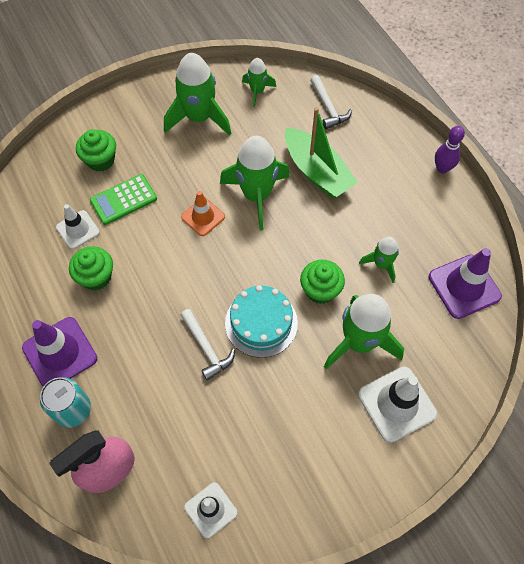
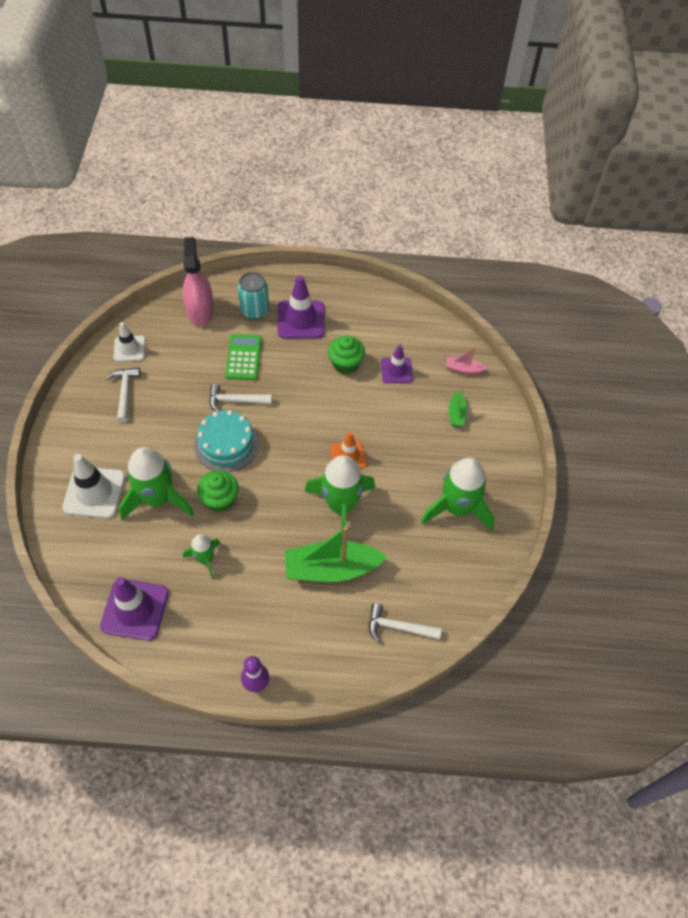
camera: 120 degrees right, 5 degrees down
white traffic cone [56,204,100,249] -> purple traffic cone [381,344,413,383]
green cupcake [76,129,116,172] -> green boat [449,387,467,427]
green calculator [90,174,157,225] -> green calculator moved to [225,334,262,380]
green rocket [242,58,276,107] -> none
none -> white hammer [106,367,141,423]
none -> pink boat [446,347,487,374]

